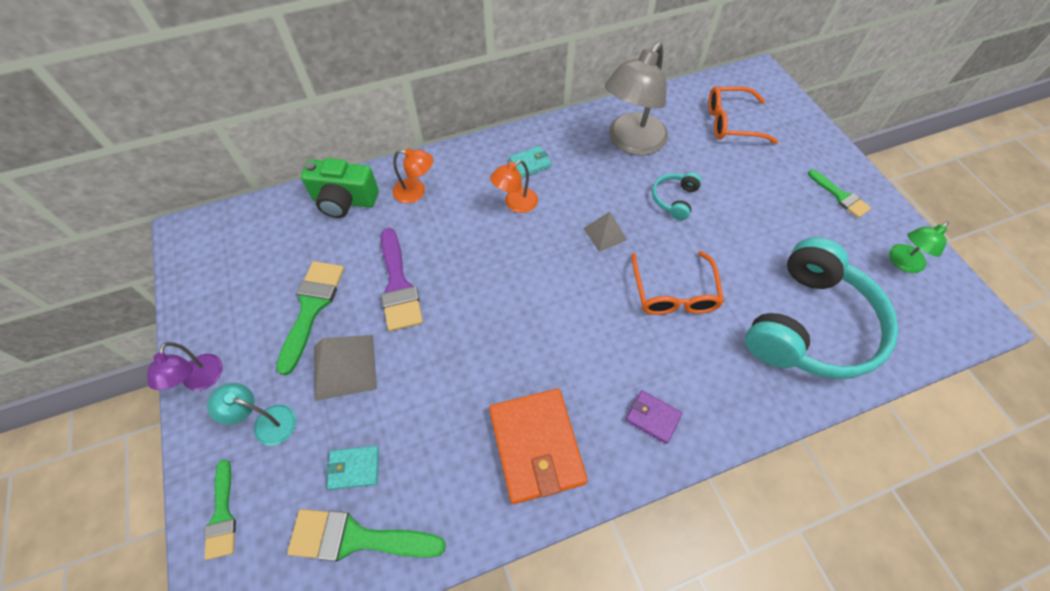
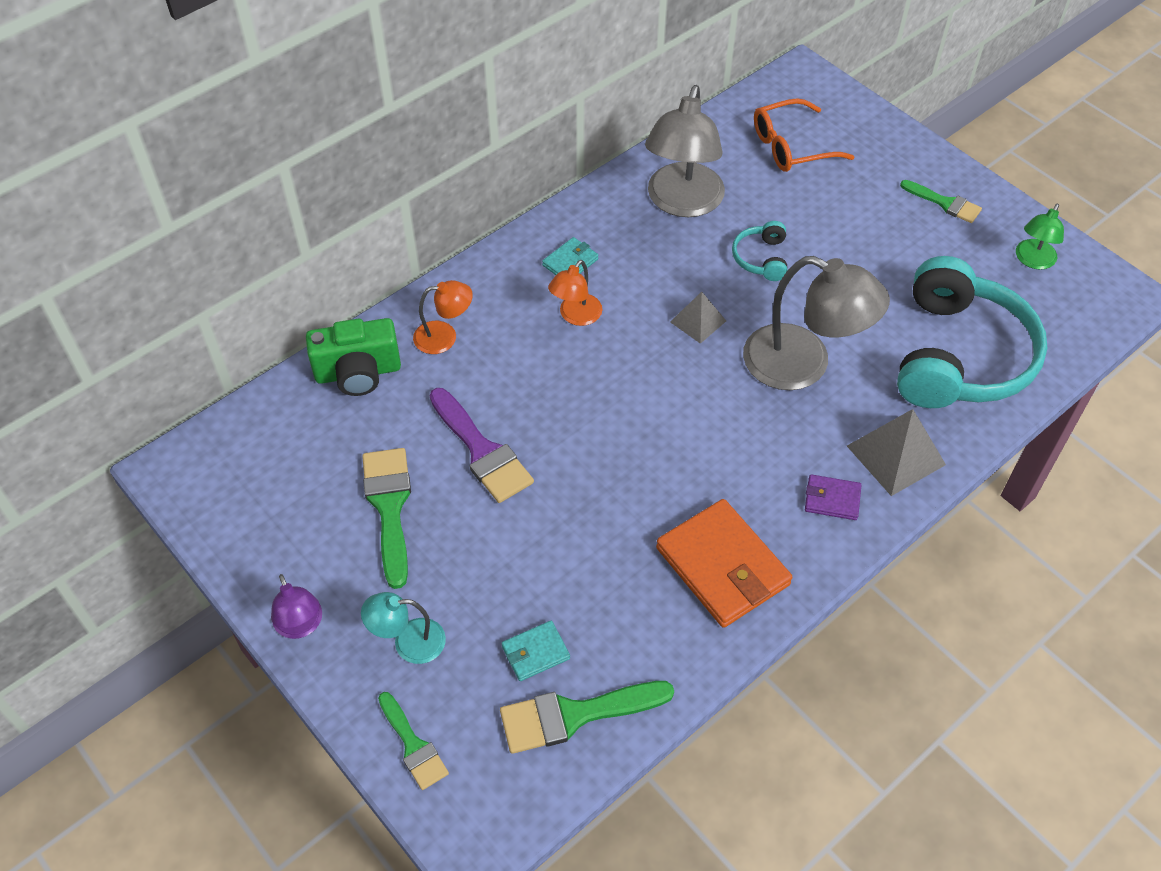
camera: 20 degrees left, 5 degrees down
grey pyramid [314,335,377,401] -> grey pyramid moved to [847,409,946,496]
orange glasses [631,251,724,315] -> grey lamp [743,256,890,390]

